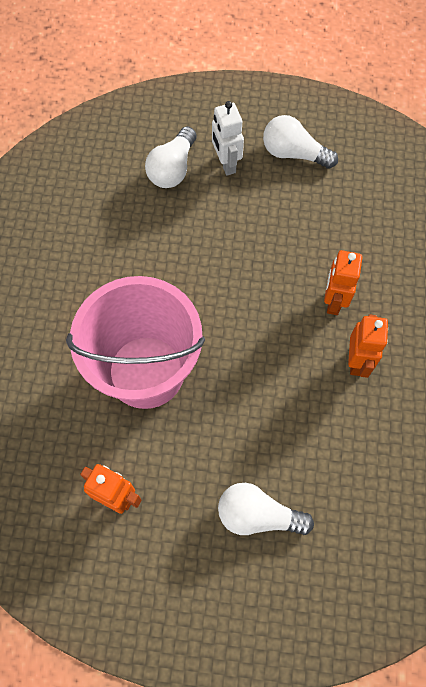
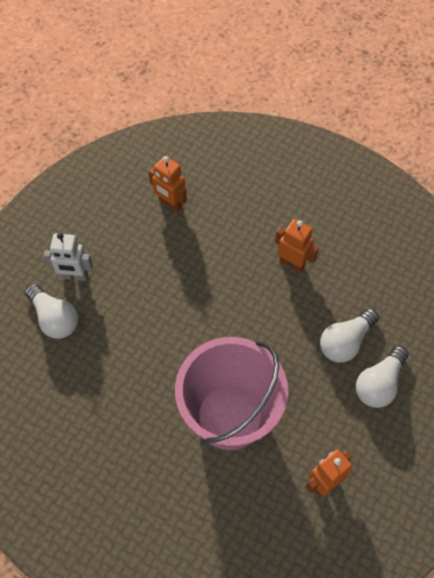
camera: 65 degrees left, 5 degrees down
white light bulb [263,115,338,169] -> white light bulb moved to [320,309,379,363]
orange robot [324,250,363,315] -> orange robot moved to [148,156,187,212]

